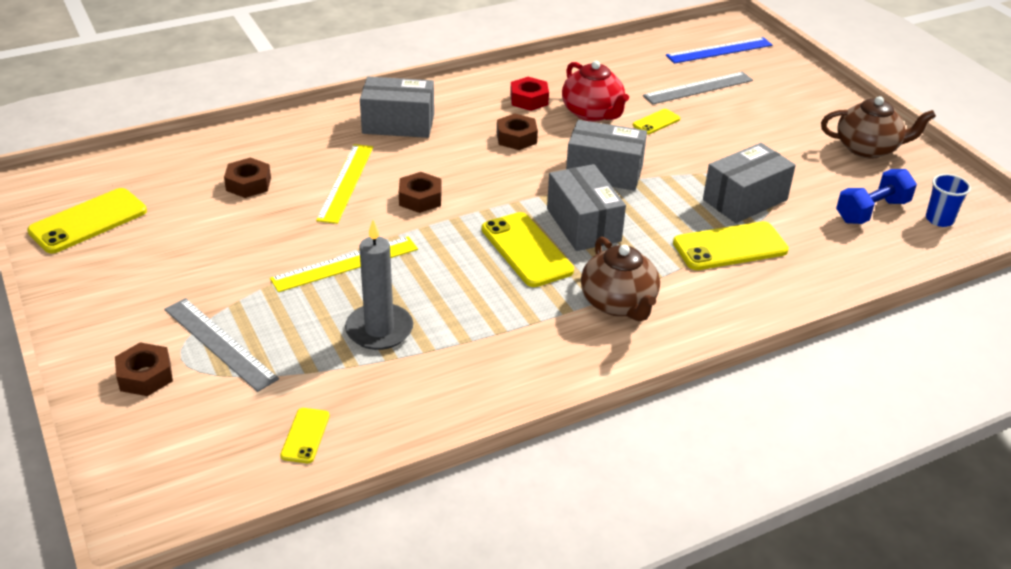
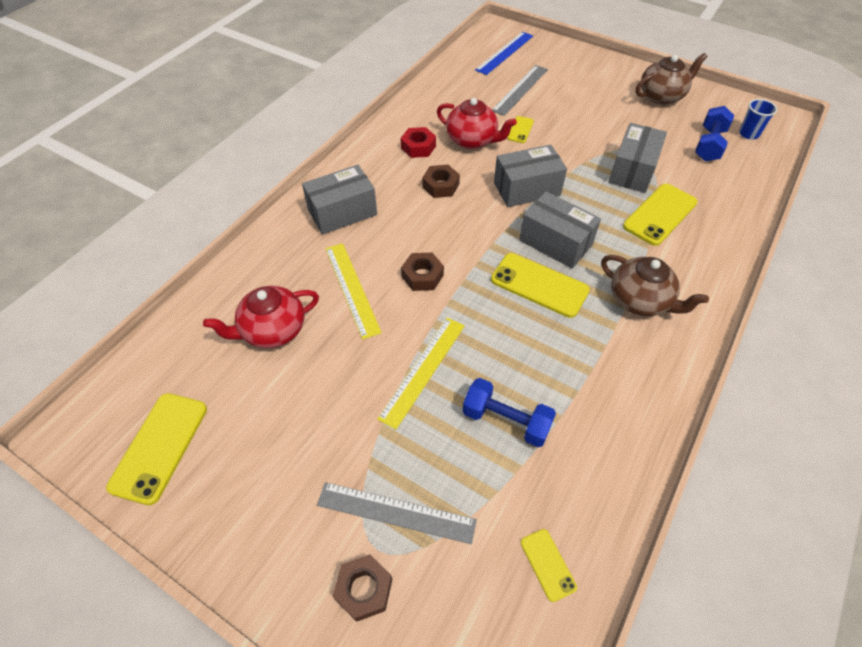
camera: 30 degrees left, 15 degrees up
brown nut [224,157,271,198] -> red teapot [203,286,319,348]
grey candle [345,220,413,350] -> blue dumbbell [463,378,556,447]

